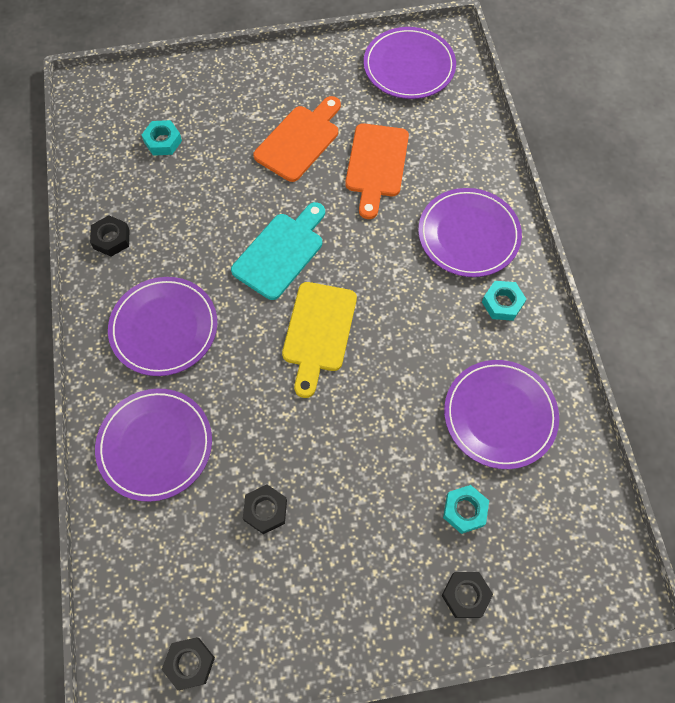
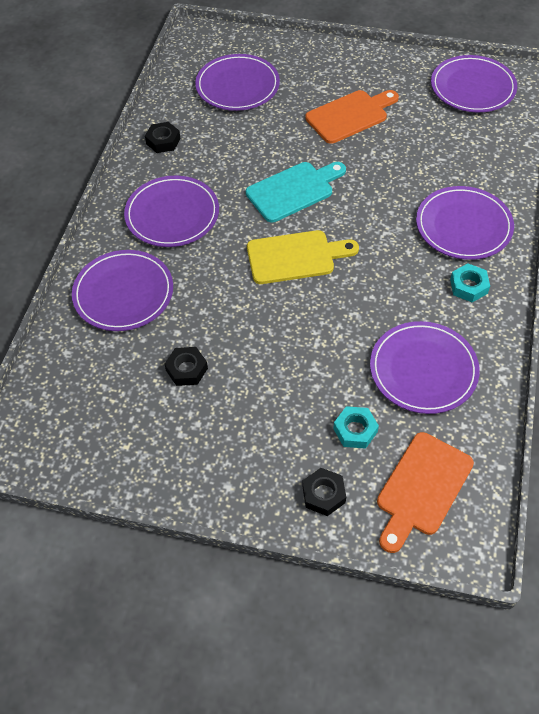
camera: 25 degrees right, 10 degrees down
turquoise nut [142,120,182,156] -> purple plate [195,54,280,111]
black nut [162,637,215,690] -> none
yellow cutting board [282,282,357,398] -> yellow cutting board turned 135 degrees counterclockwise [247,230,359,284]
orange cutting board [345,123,409,219] -> orange cutting board moved to [377,432,474,553]

